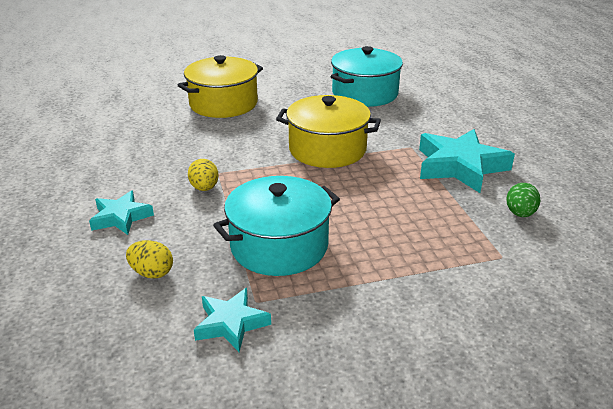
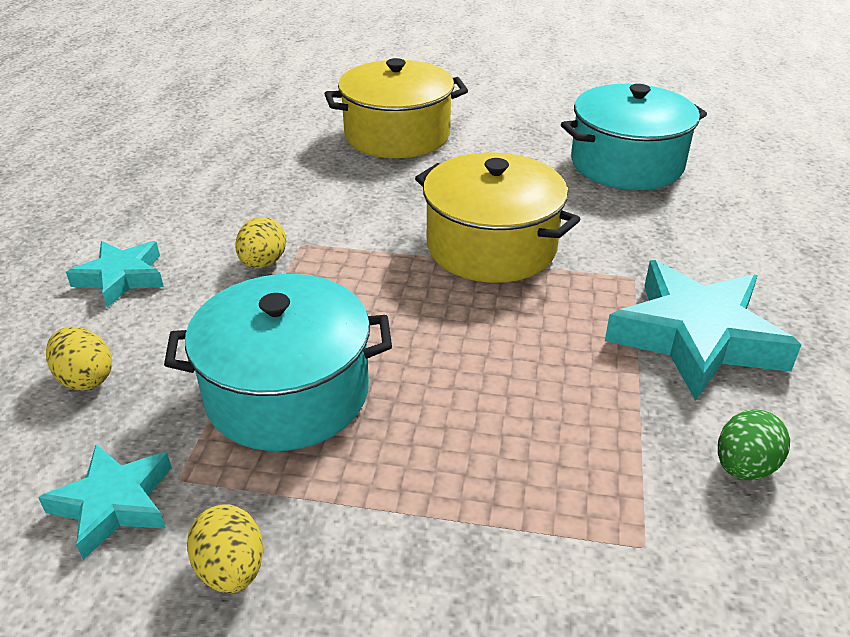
camera: 25 degrees right, 5 degrees up
none -> yellow egg [187,505,263,593]

